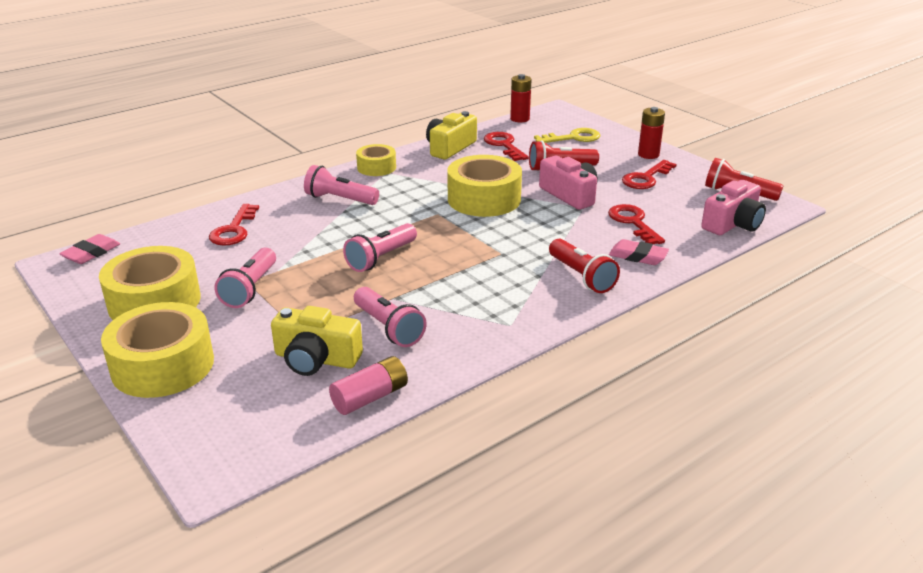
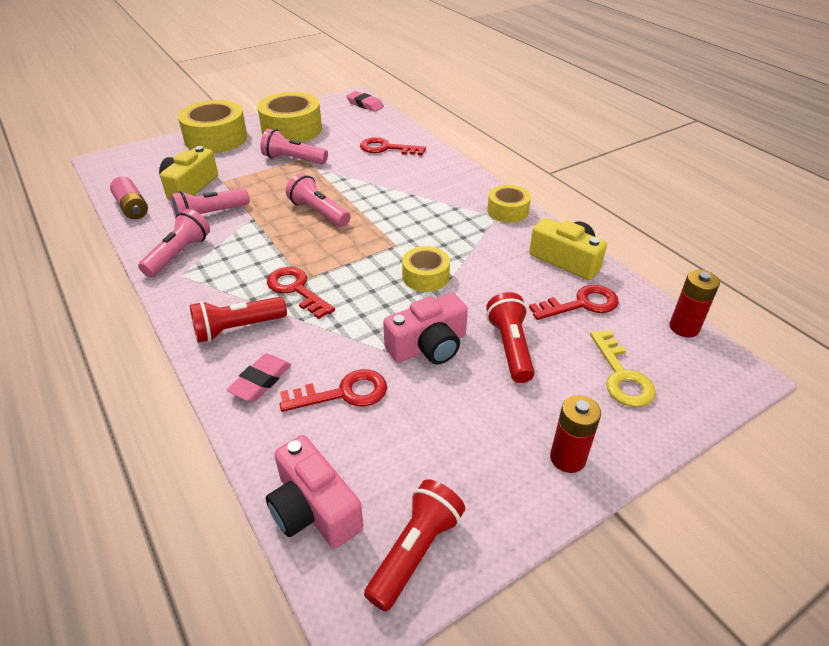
camera: 95 degrees right, 10 degrees up
pink flashlight [304,165,379,205] -> pink flashlight moved to [138,209,210,277]
yellow tape [447,155,522,217] -> yellow tape [402,246,450,292], size x0.57
red key [622,160,677,189] -> red key moved to [267,267,335,319]

